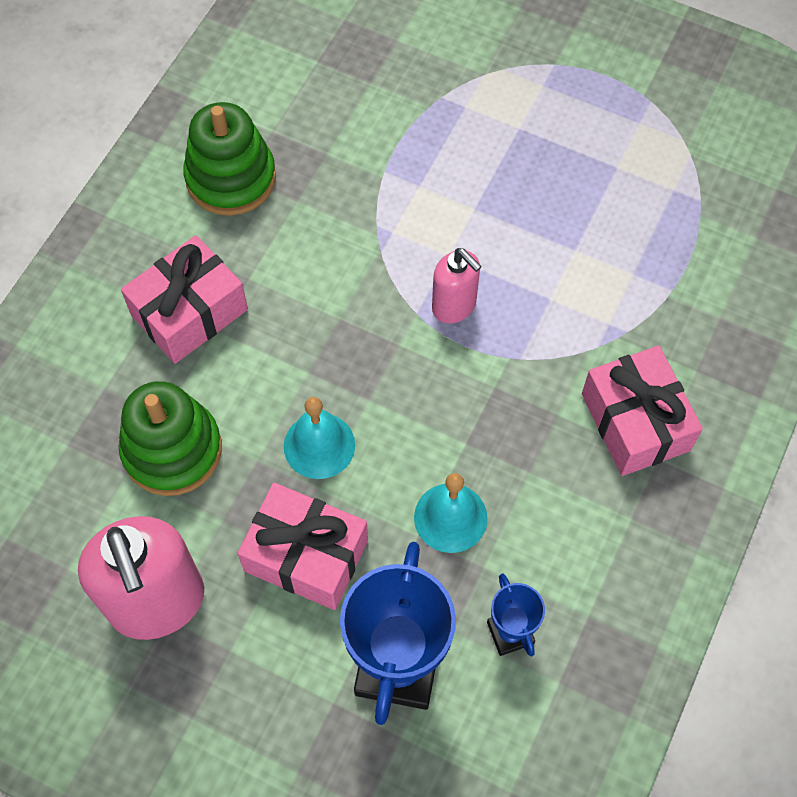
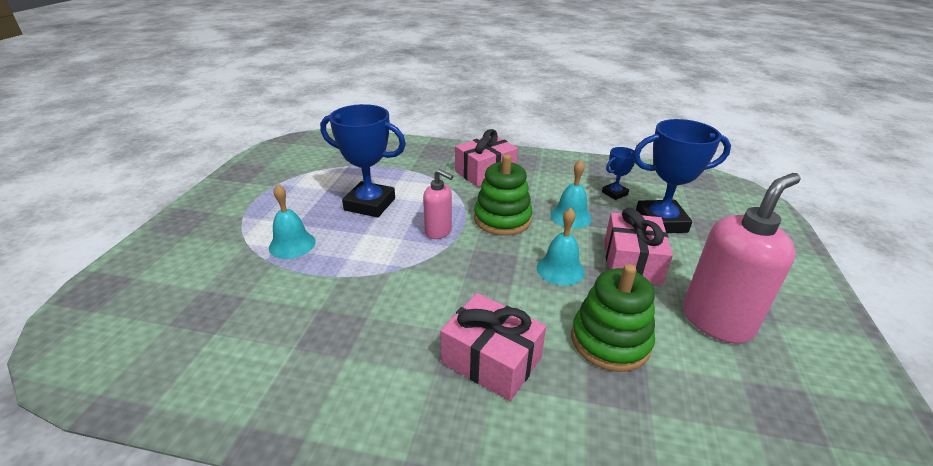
camera: 105 degrees left, 30 degrees down
green stacking toy [183,102,276,216] -> green stacking toy moved to [474,154,533,236]
pink soap dispenser [432,248,482,324] -> pink soap dispenser turned 90 degrees clockwise [423,169,453,239]
none -> turquoise bell [269,184,316,259]
none -> blue trophy [320,104,406,217]

